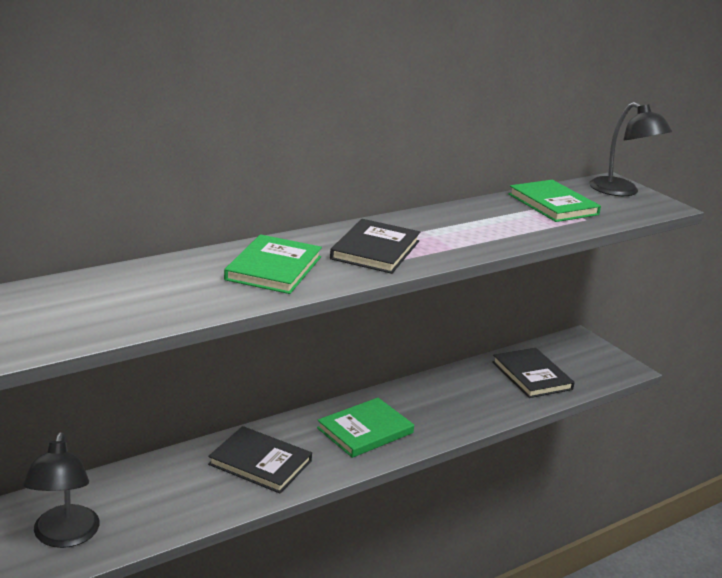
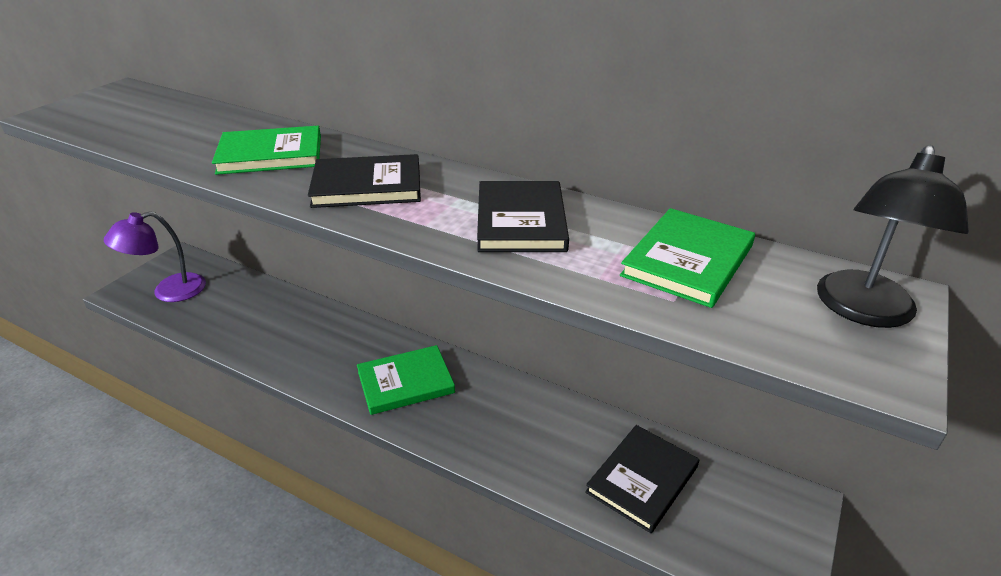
camera: 65 degrees right, 10 degrees up
black lamp [23,432,100,548] -> purple lamp [104,211,206,302]
black book [208,426,312,493] -> black book moved to [477,181,569,252]
green book [317,398,414,458] -> green book turned 45 degrees counterclockwise [357,345,455,415]

